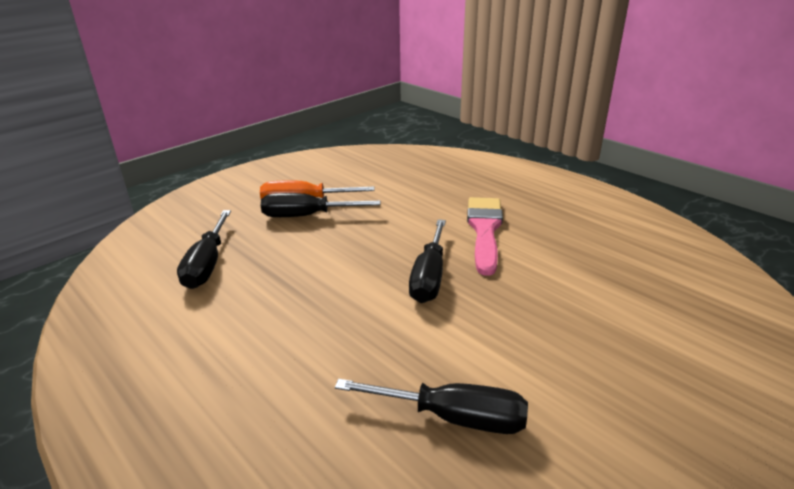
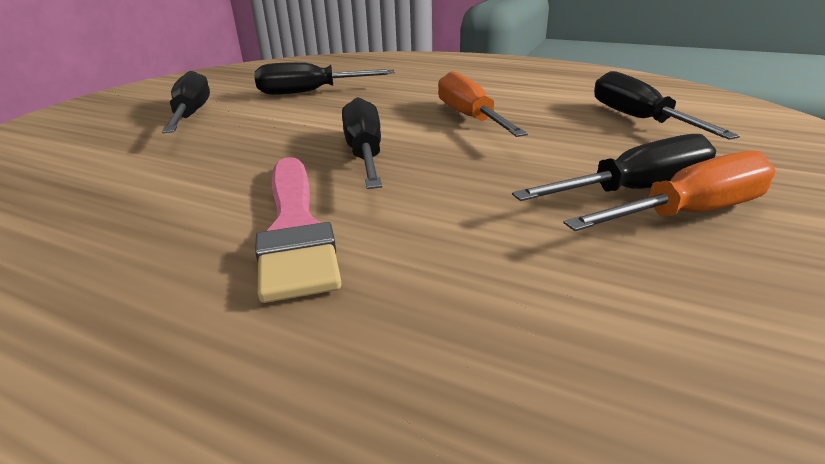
camera: 160 degrees right, 0 degrees up
none -> black screwdriver [162,71,210,133]
none -> orange screwdriver [438,71,528,137]

